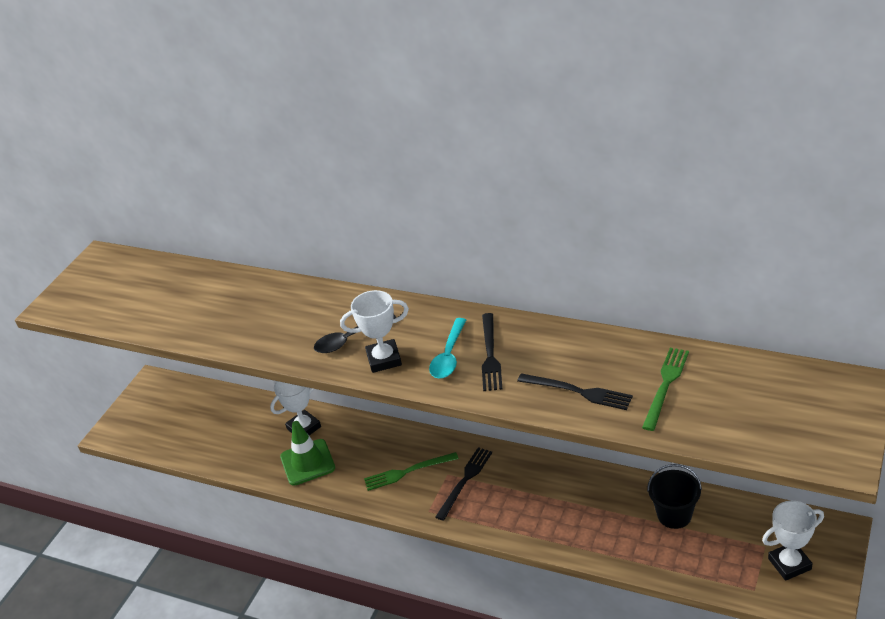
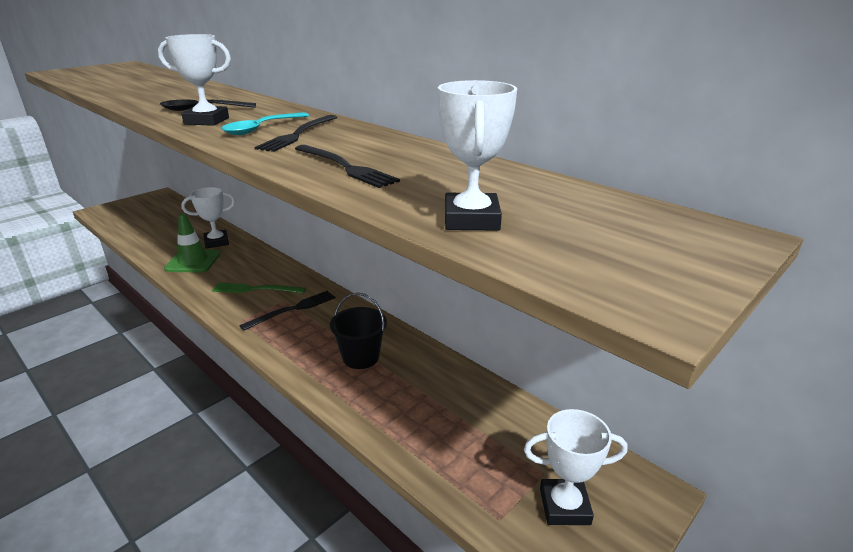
camera: 15 degrees right, 10 degrees down
green fork [642,348,689,431] -> none
black bucket [647,464,702,529] -> black bucket moved to [330,293,387,369]
none -> white trophy [438,80,517,231]

